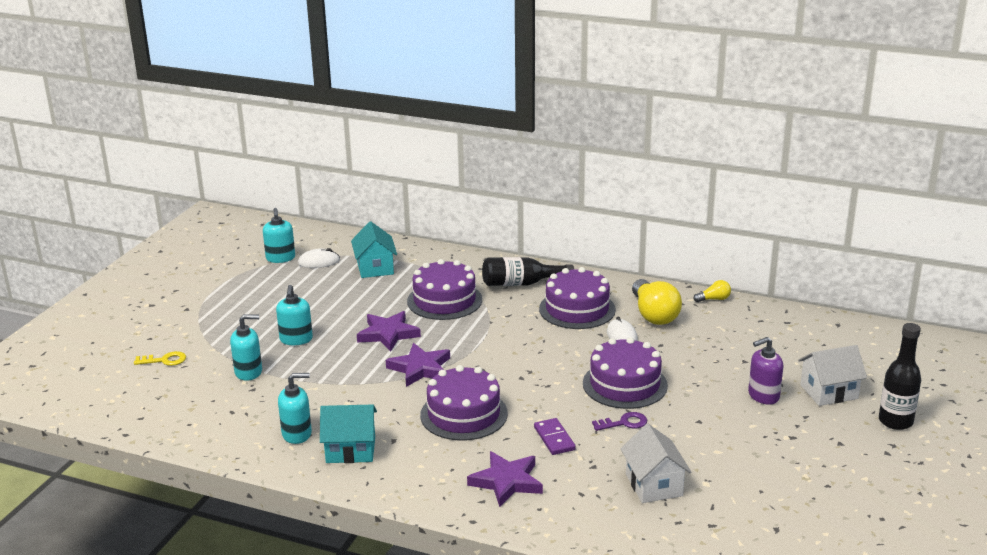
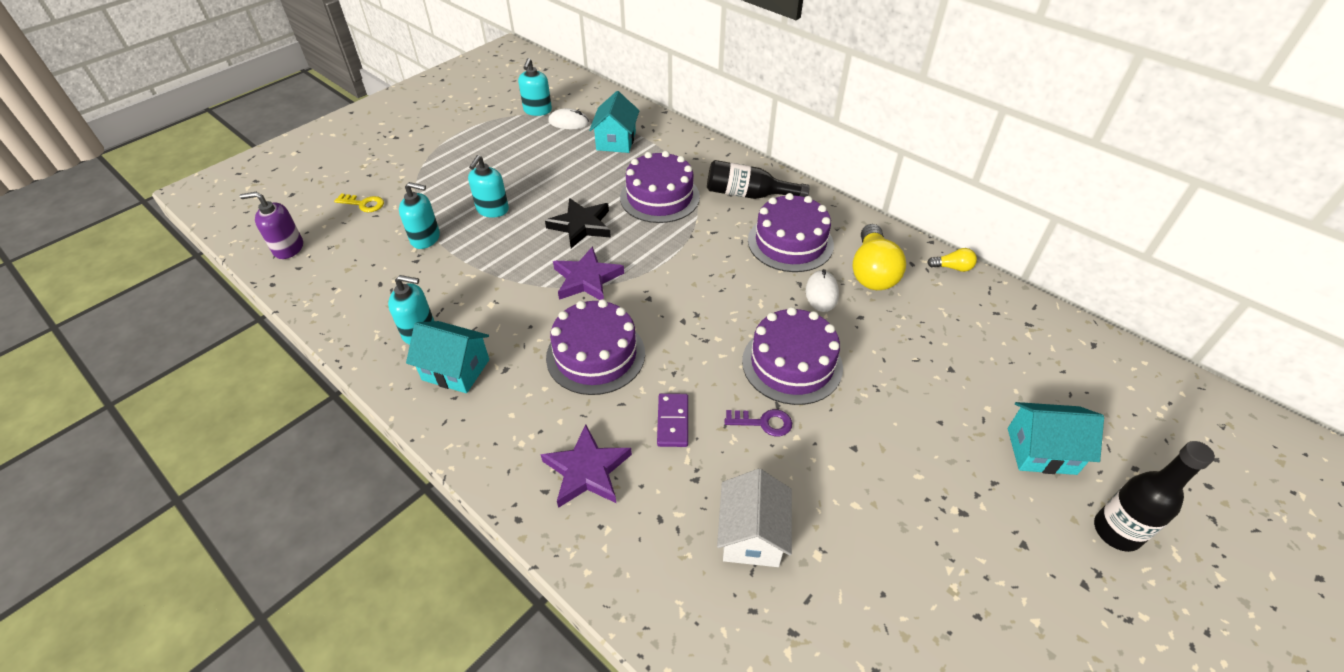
camera: 20 degrees right, 20 degrees up
purple star [357,311,421,352] -> black star [545,198,611,248]
purple soap dispenser [748,337,783,405] -> purple soap dispenser moved to [240,192,303,259]
white house [798,345,867,406] -> turquoise house [1008,402,1104,475]

